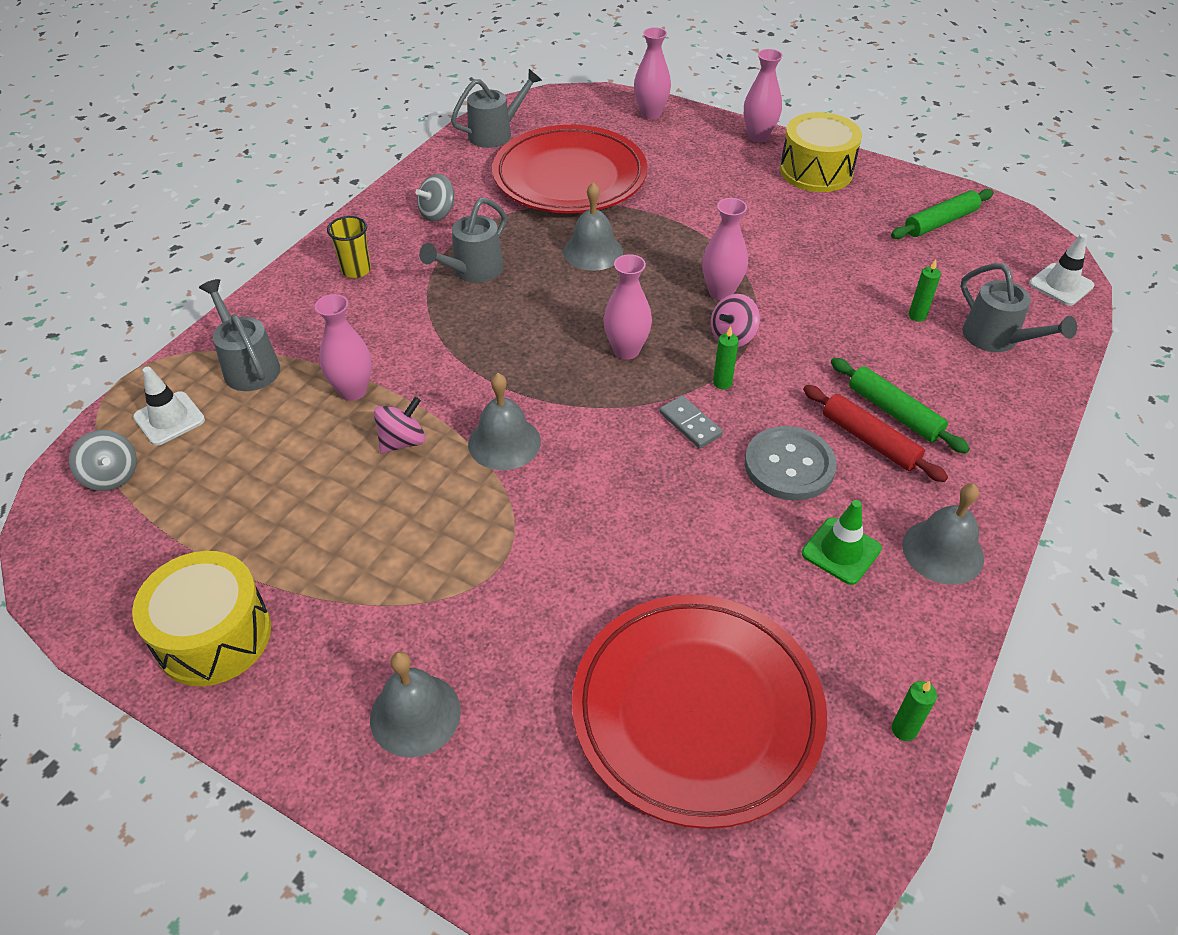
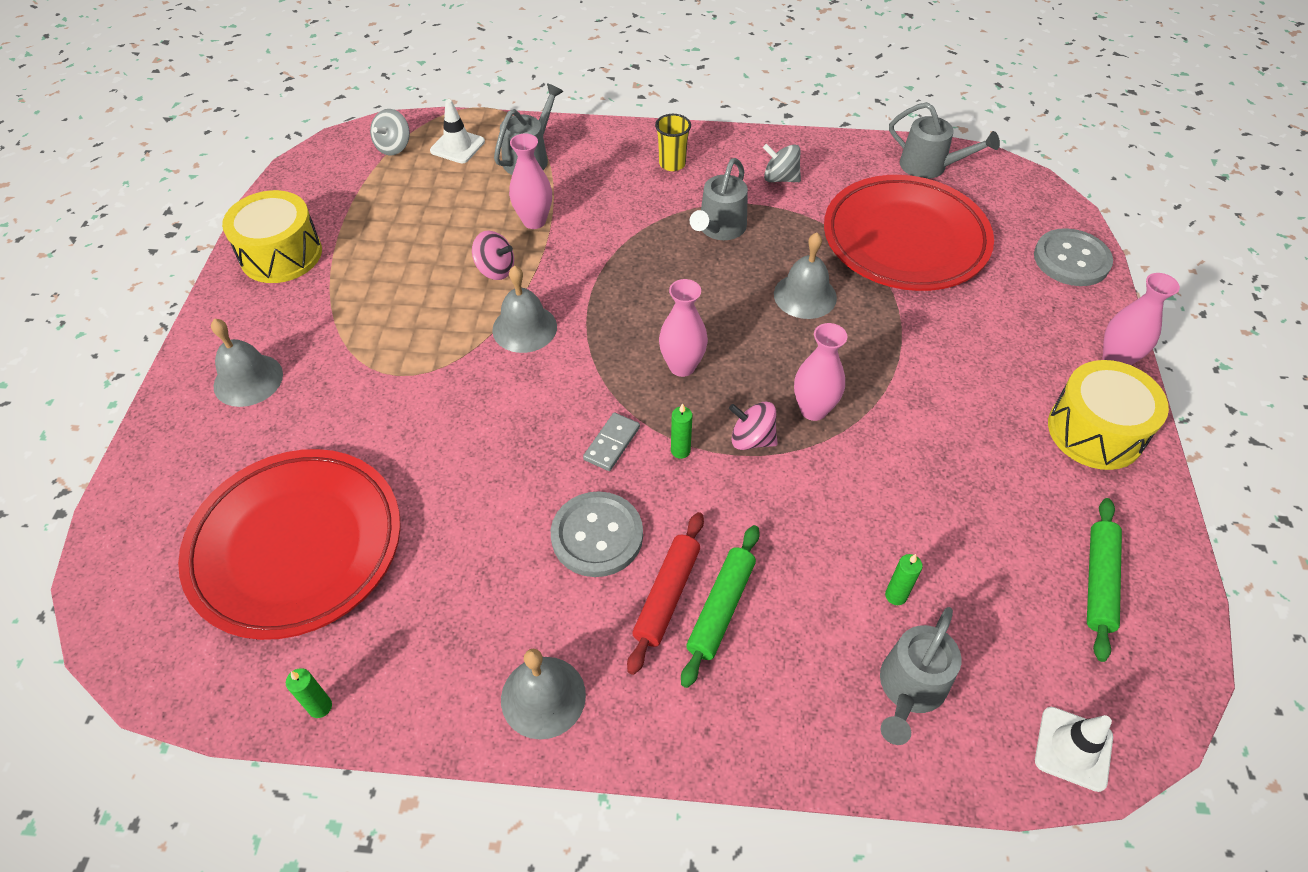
camera: 65 degrees right, 5 degrees up
grey watering can [419,198,507,282] -> grey watering can turned 75 degrees counterclockwise [690,158,748,240]
pink vase [634,27,671,119] -> grey button [1034,228,1113,286]
green traffic cone [802,500,882,585] -> none
green rolling pin [891,189,994,239] -> green rolling pin turned 75 degrees clockwise [1087,498,1122,662]

